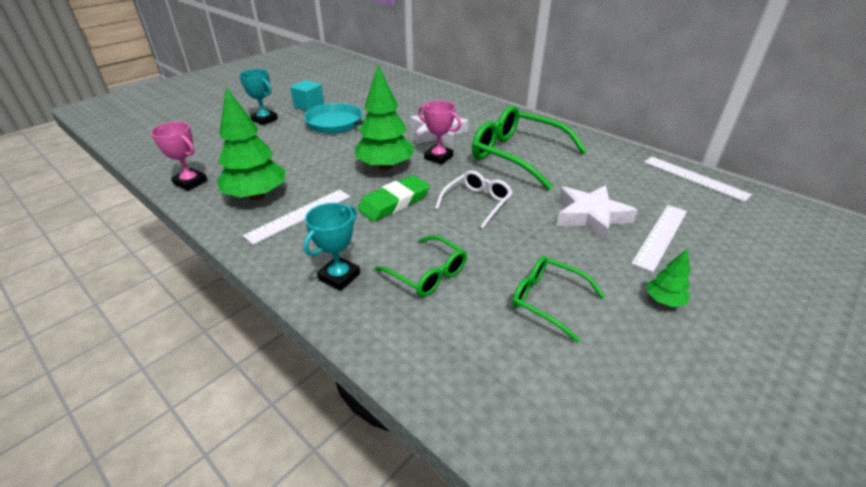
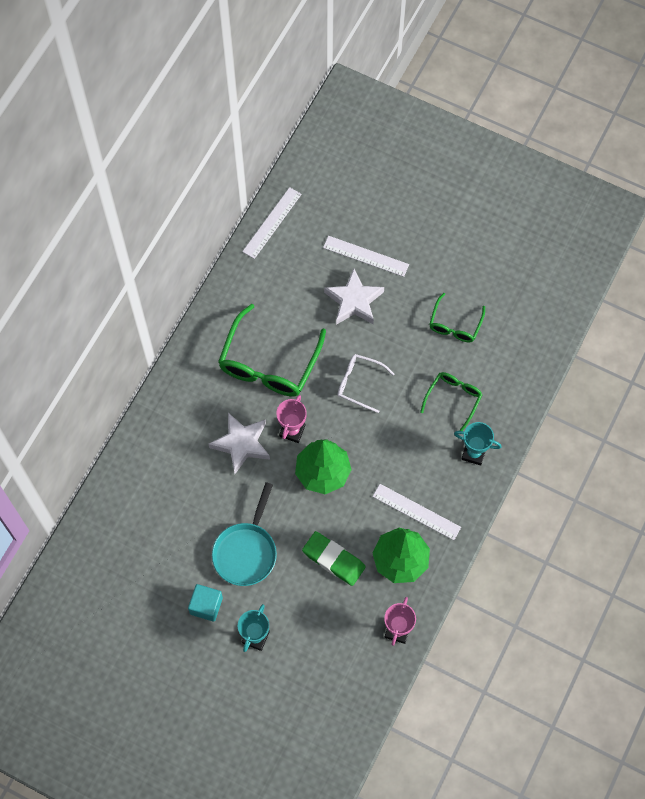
camera: 105 degrees left, 30 degrees up
green eraser [358,175,430,222] -> green eraser moved to [302,531,366,586]
green tree [647,249,690,307] -> none

